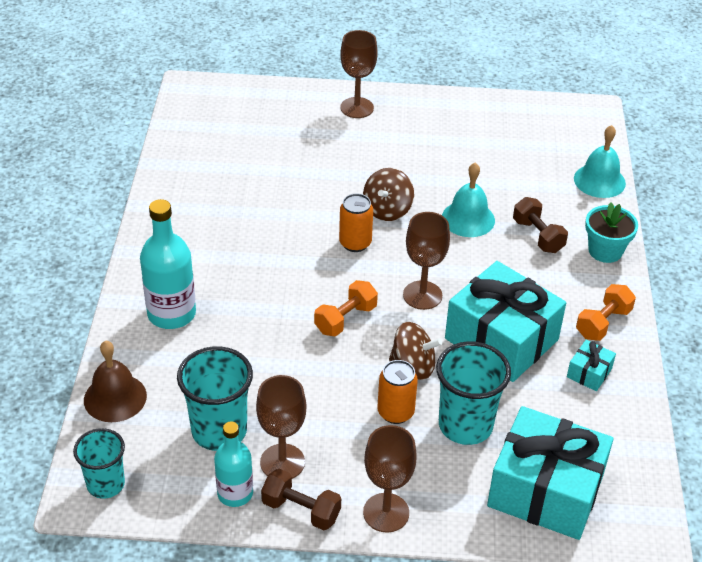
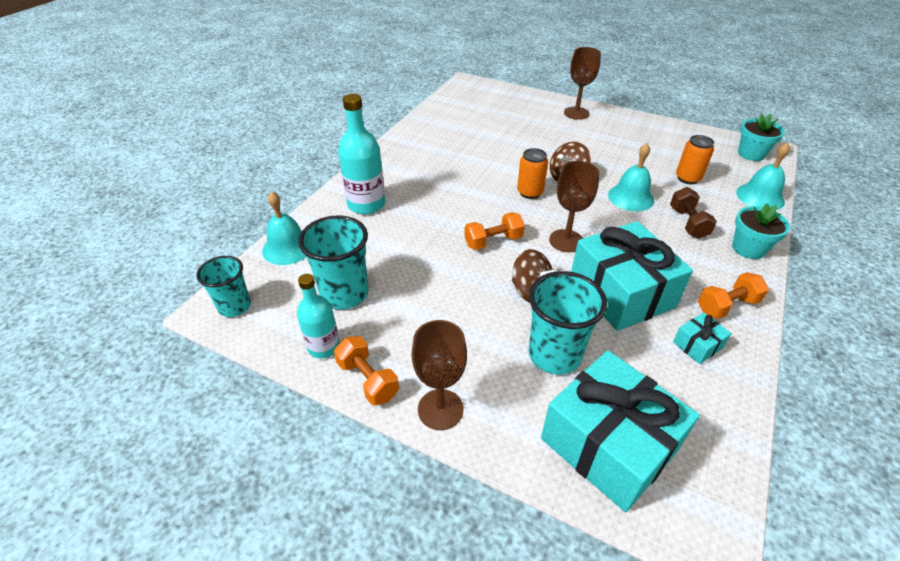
camera: 25 degrees right, 0 degrees up
brown bell [84,341,147,422] -> turquoise bell [262,192,306,265]
brown goblet [256,375,306,479] -> none
brown dumbbell [261,469,341,530] -> orange dumbbell [334,336,399,405]
orange can [377,360,418,424] -> orange can moved to [676,135,714,184]
none -> turquoise flower pot [738,114,785,161]

